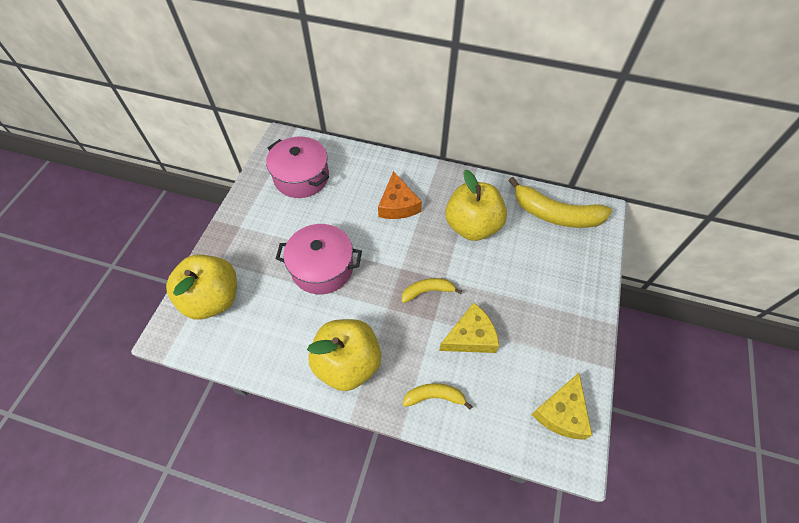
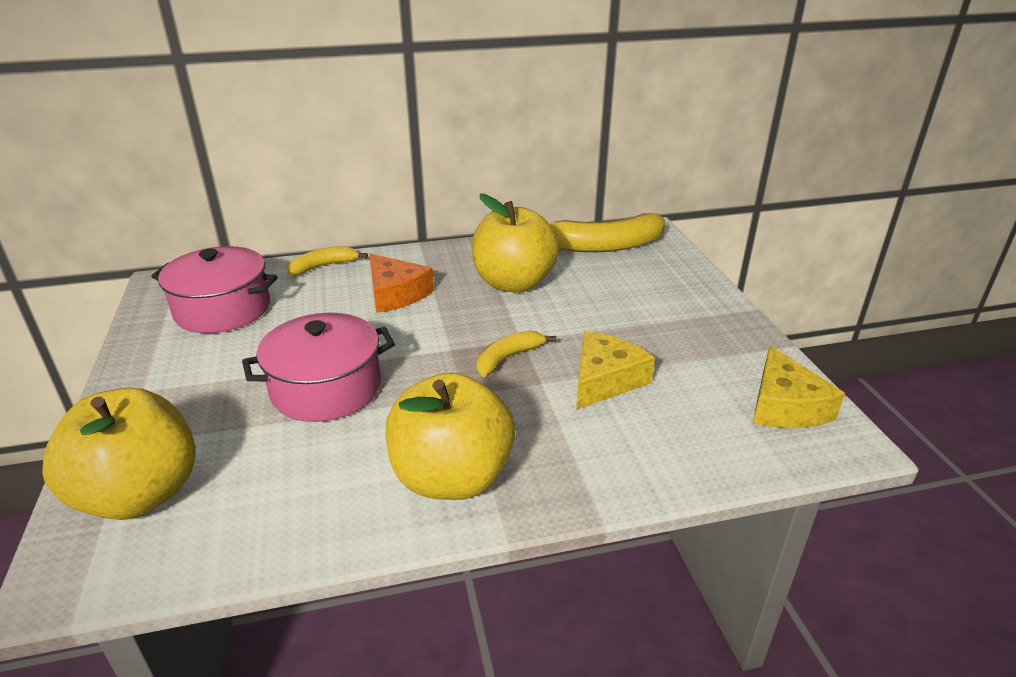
camera: 30 degrees left, 25 degrees down
yellow banana [403,383,473,410] -> yellow banana moved to [288,246,368,275]

